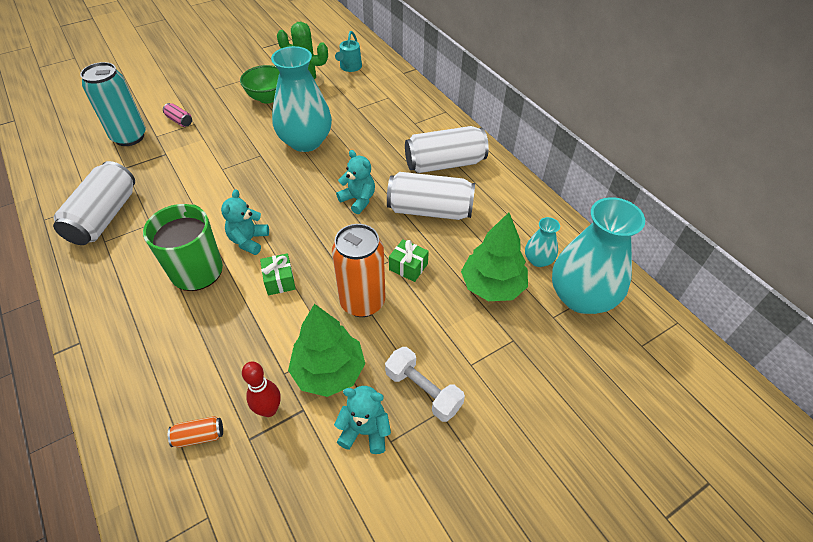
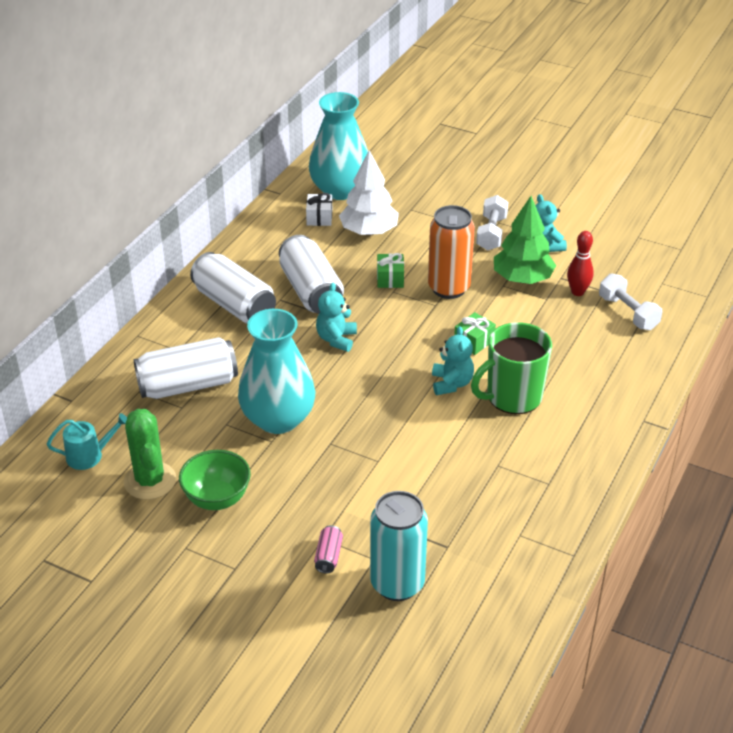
camera: 120 degrees left, 10 degrees down
white can [53,161,135,245] -> white can moved to [134,337,238,399]
orange can [168,416,223,448] -> white dumbbell [599,274,662,330]
turquoise teddy bear [221,189,269,255] -> turquoise teddy bear turned 75 degrees counterclockwise [432,326,474,395]
green tree [461,212,528,301] -> white tree [339,150,399,236]
turquoise vase [525,217,560,267] -> white gift [306,193,332,226]

